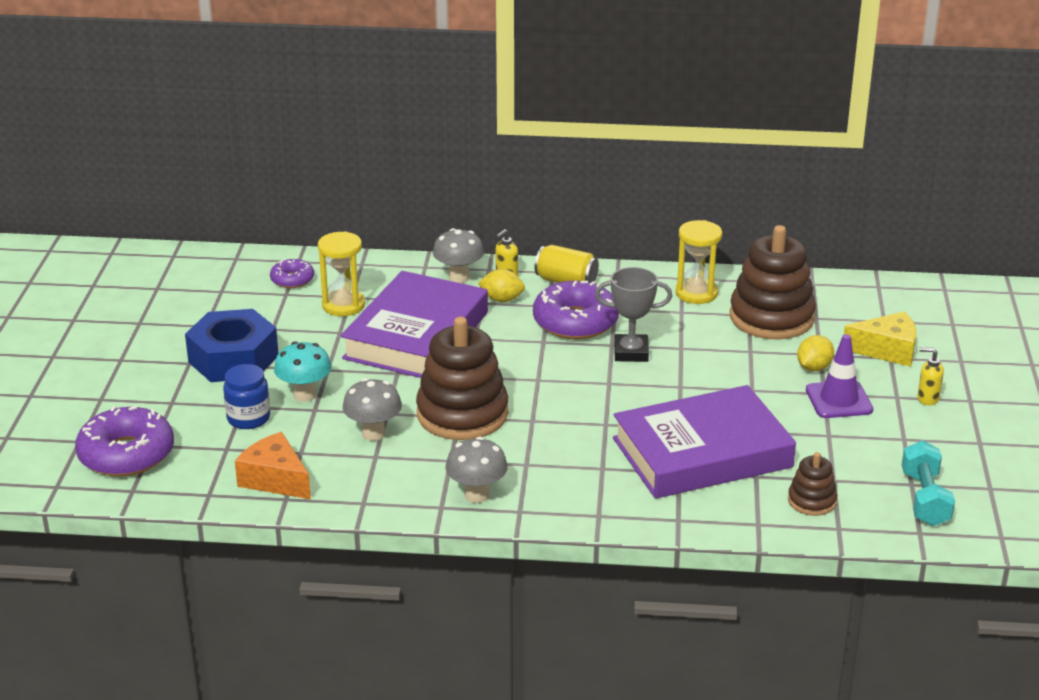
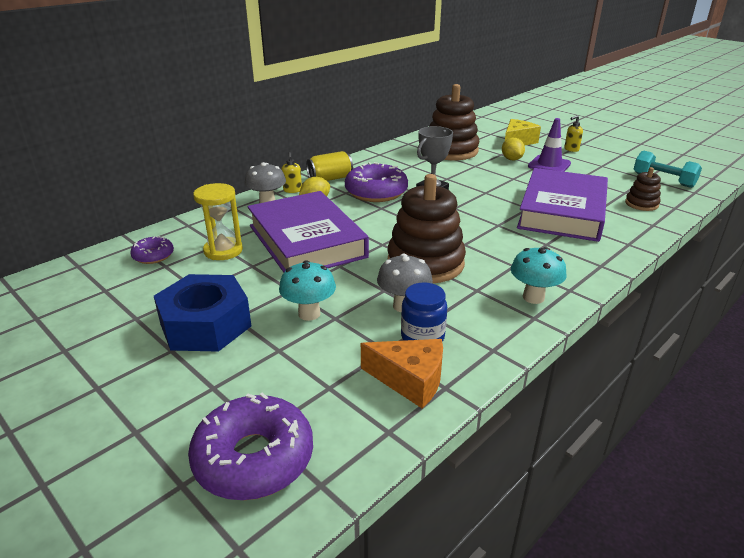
camera: 50 degrees left, 0 degrees up
blue jar [223,364,270,429] -> blue jar moved to [401,282,447,342]
orange cheese [235,432,311,499] -> orange cheese turned 150 degrees counterclockwise [361,339,443,409]
grey mushroom [445,437,508,503] -> turquoise mushroom [511,247,567,304]
yellow hourglass [675,220,722,304] -> none

